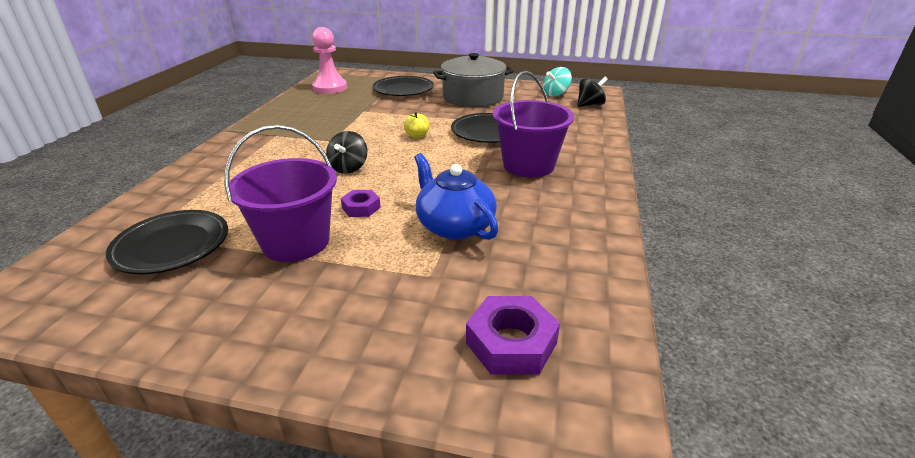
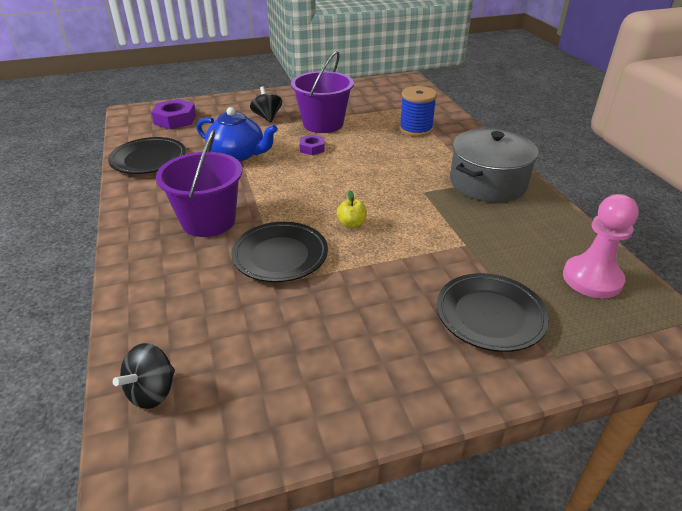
camera: 150 degrees right, 5 degrees up
black plate [106,210,228,275] -> black plate moved to [108,137,186,174]
black spinning top [326,131,367,174] -> black spinning top moved to [250,86,282,123]
grey pot [433,53,514,107] -> grey pot moved to [450,129,538,202]
turquoise spinning top [543,67,572,97] -> none
none -> blue spool [399,86,437,137]

